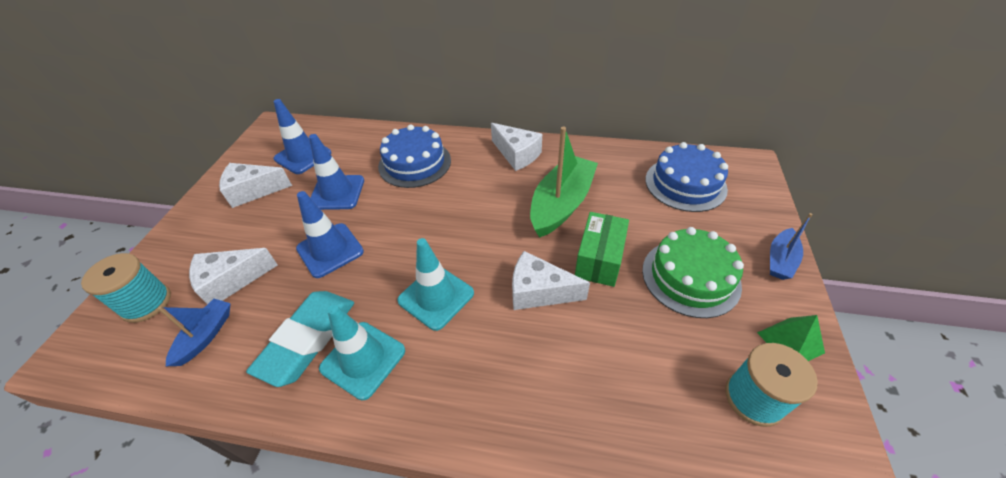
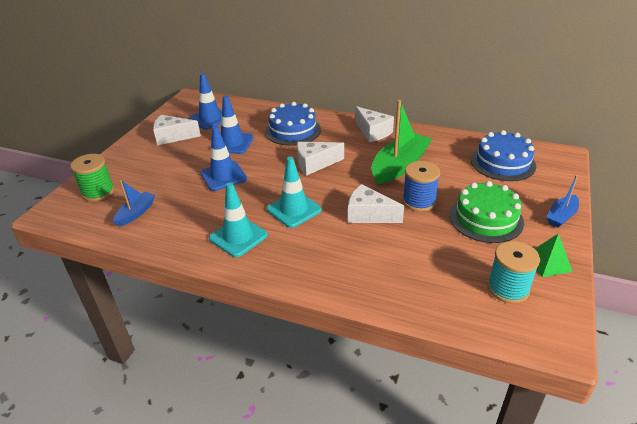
camera: 10 degrees right, 10 degrees down
turquoise spool [81,253,171,323] -> green spool [70,154,114,202]
white cheese [189,248,278,304] -> white cheese moved to [297,142,344,176]
turquoise eraser [246,291,354,387] -> none
green box [575,212,629,287] -> blue spool [402,161,440,212]

